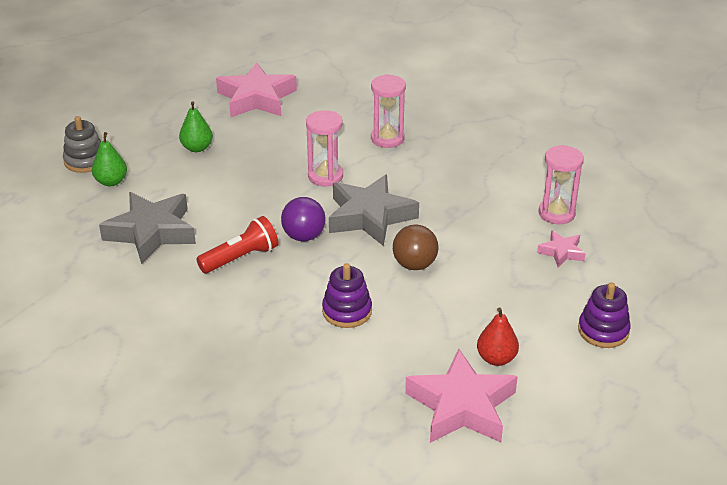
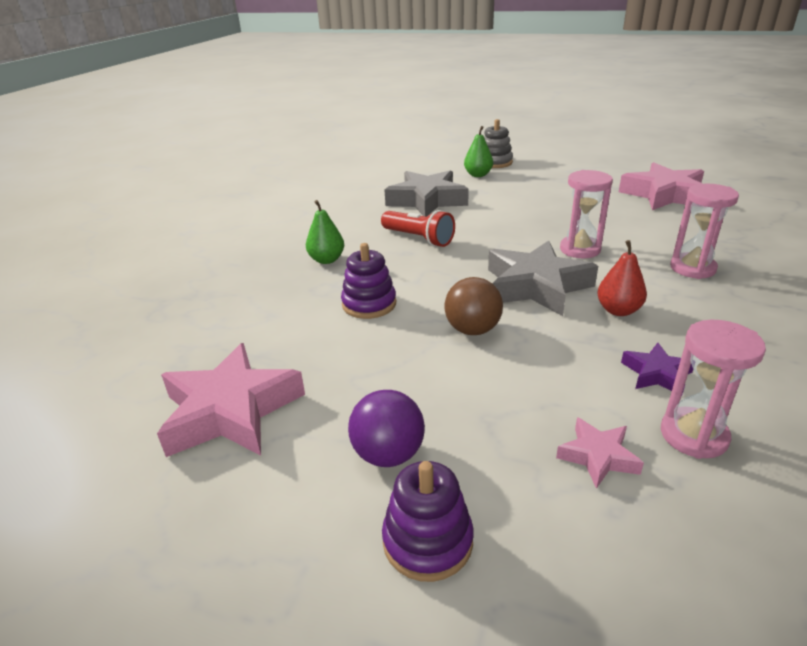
camera: 75 degrees right, 5 degrees down
green pear [179,101,213,152] -> green pear moved to [306,200,344,264]
purple ball [281,197,326,241] -> purple ball moved to [348,390,425,467]
red pear [477,307,519,366] -> red pear moved to [597,240,647,316]
none -> purple star [621,343,693,394]

